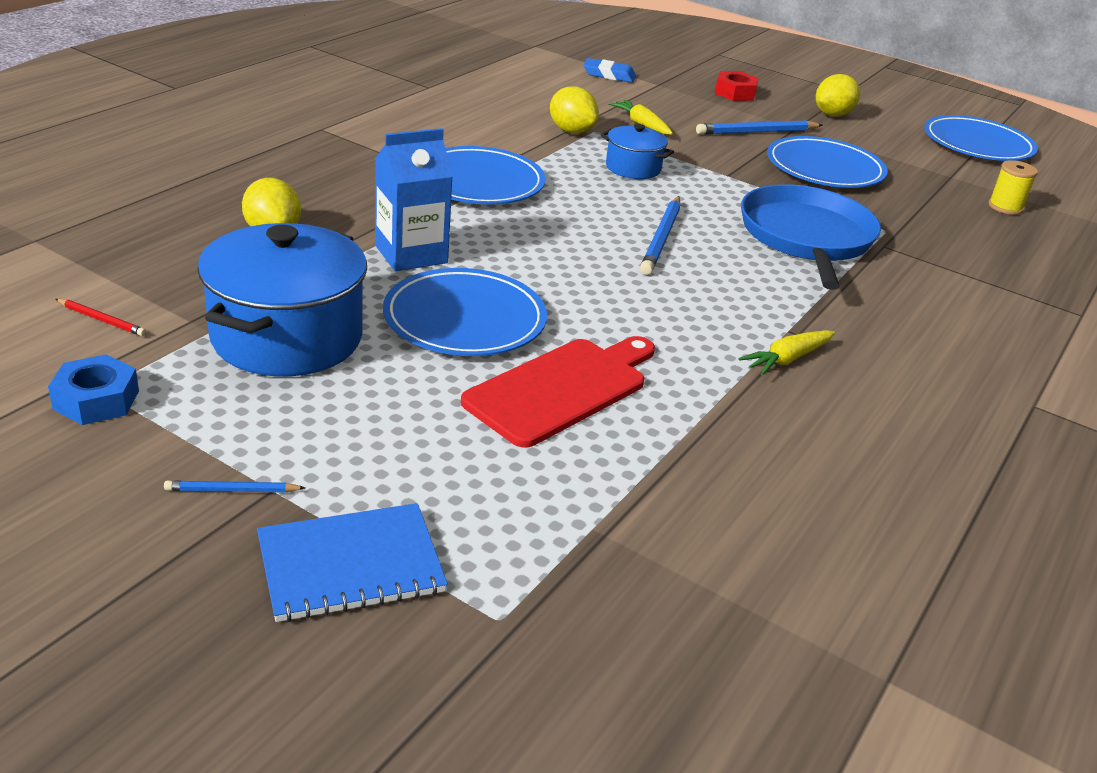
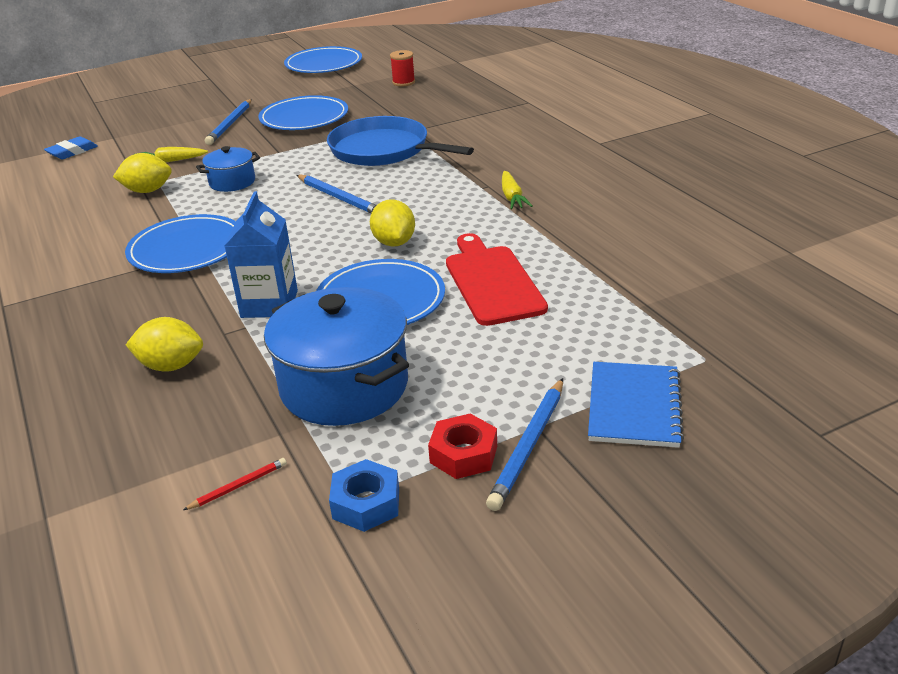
camera: 55 degrees left, 0 degrees up
blue pencil [164,480,305,492] -> blue pencil [486,378,563,511], size x1.89
red nut [715,71,759,101] -> red nut moved to [428,414,497,479]
yellow lemon [816,74,860,117] -> yellow lemon moved to [370,199,415,246]
yellow spool [988,160,1038,215] -> red spool [390,50,415,86]

